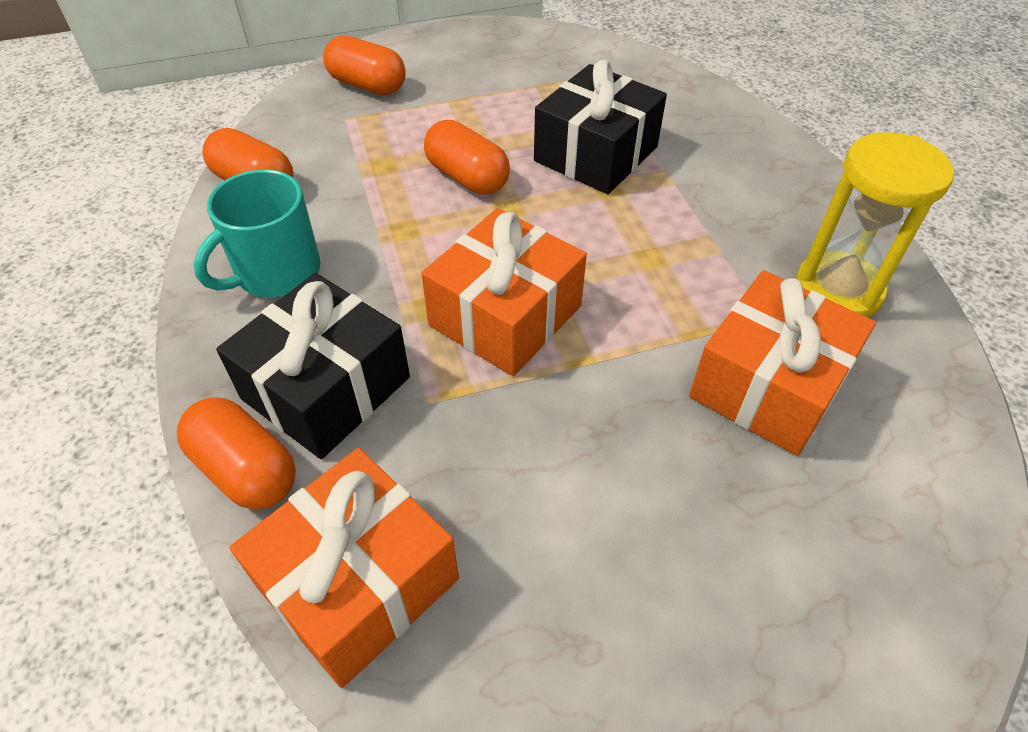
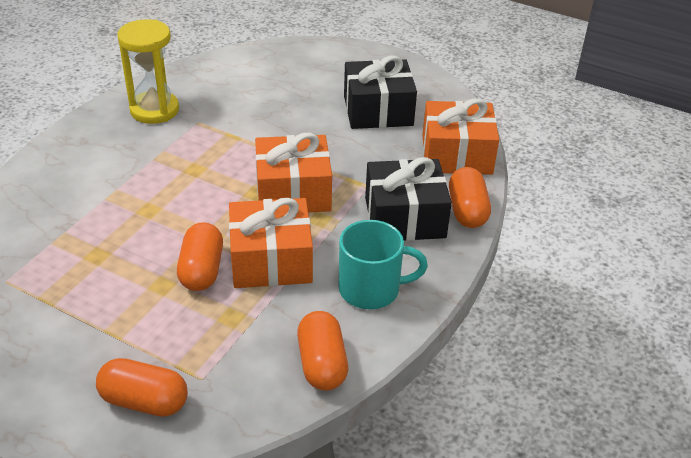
camera: 135 degrees left, 10 degrees down
orange capsule [323,35,406,95] -> orange capsule turned 60 degrees counterclockwise [96,358,188,417]
black gift [534,60,667,194] -> black gift moved to [344,56,417,129]
orange gift [689,270,876,456] -> orange gift moved to [229,198,313,288]

